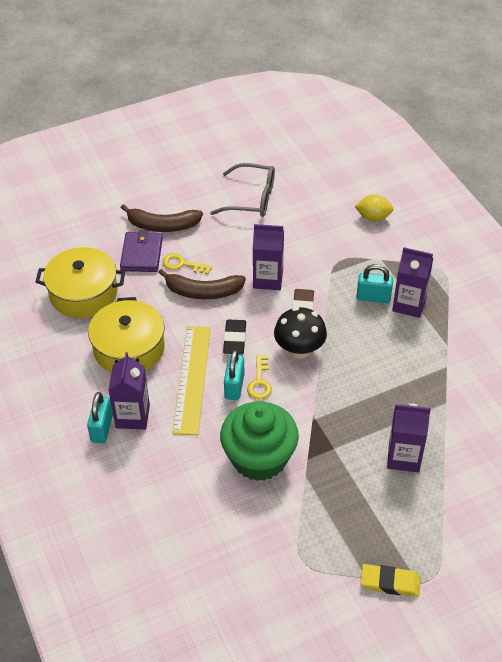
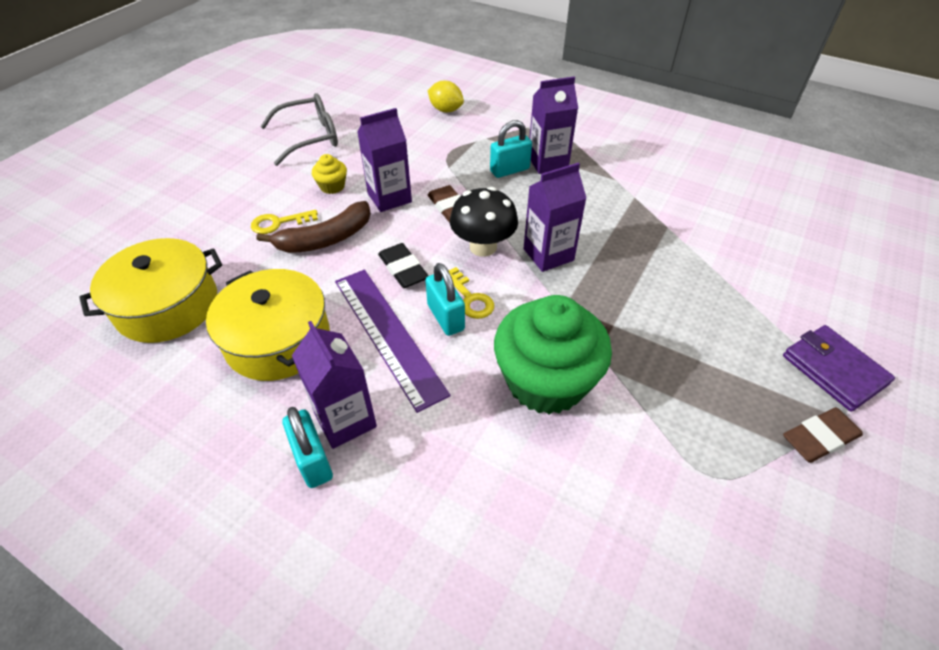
camera: 35 degrees left, 0 degrees up
purple wallet [120,230,163,272] -> purple wallet moved to [783,325,895,412]
brown banana [121,204,203,232] -> none
yellow ruler [172,326,211,435] -> purple ruler [335,270,451,413]
yellow lemon [355,195,394,221] -> yellow lemon turned 60 degrees clockwise [428,81,464,112]
yellow eraser [361,564,421,597] -> brown eraser [783,407,863,463]
purple carton [387,403,431,472] -> purple carton moved to [523,163,586,272]
none -> yellow cupcake [312,154,347,194]

